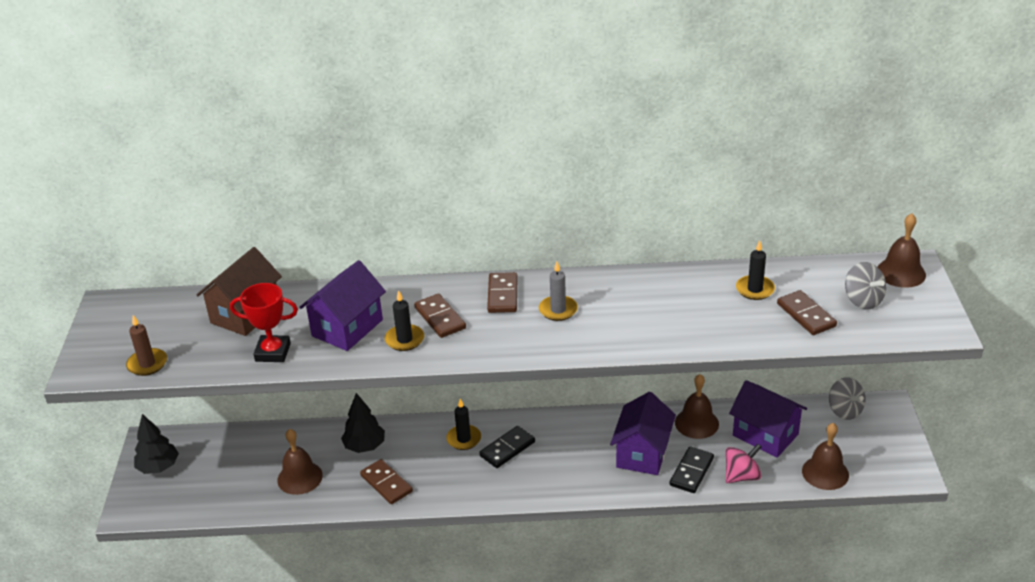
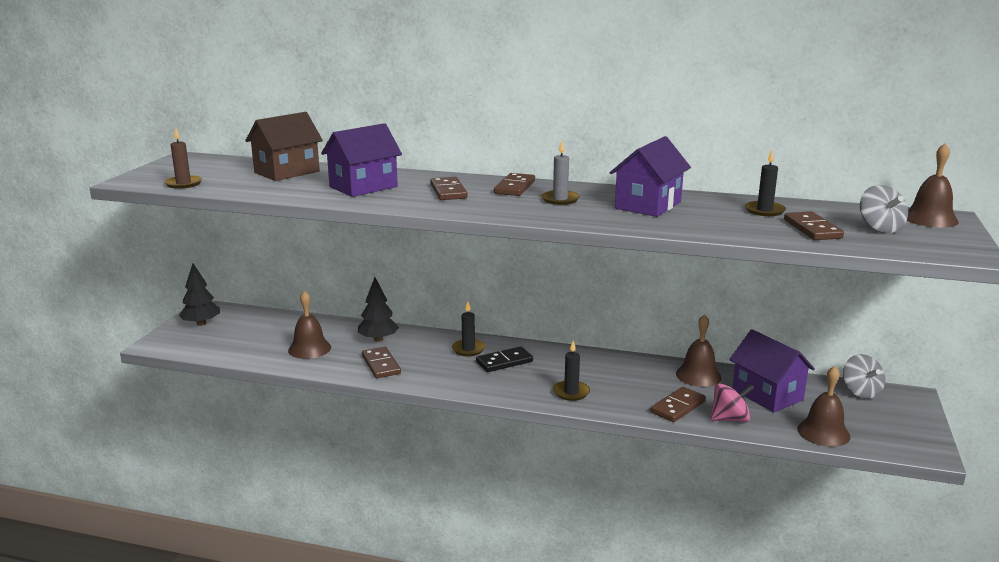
camera: 15 degrees right, 15 degrees down
red trophy [230,283,298,362] -> none
black candle [385,290,424,351] -> black candle moved to [553,340,590,401]
purple house [610,392,676,475] -> purple house moved to [610,136,691,217]
black domino [670,446,714,493] -> brown domino [651,387,706,422]

